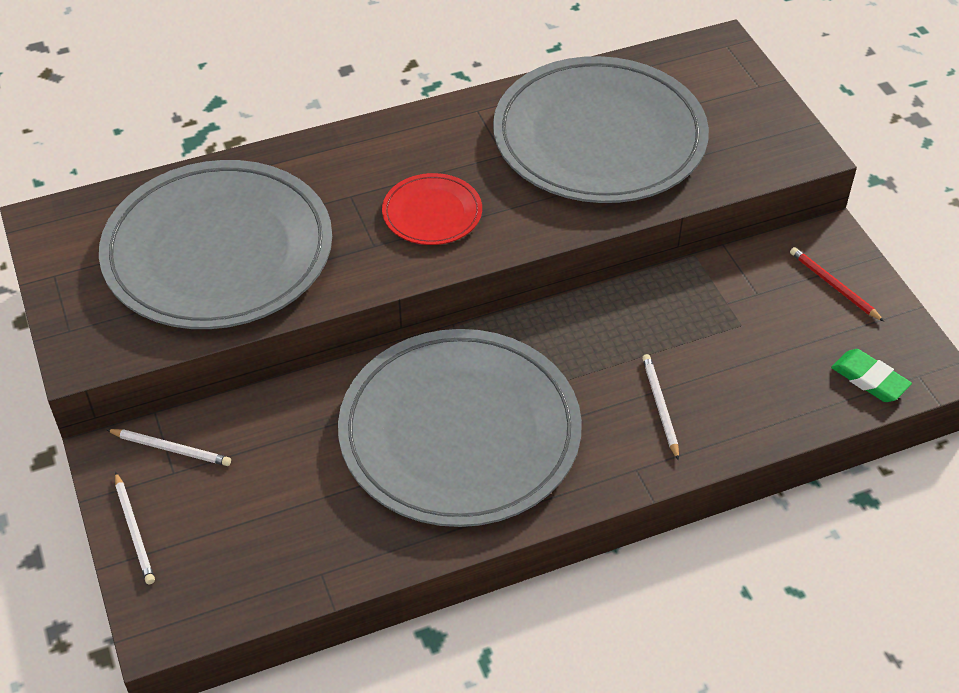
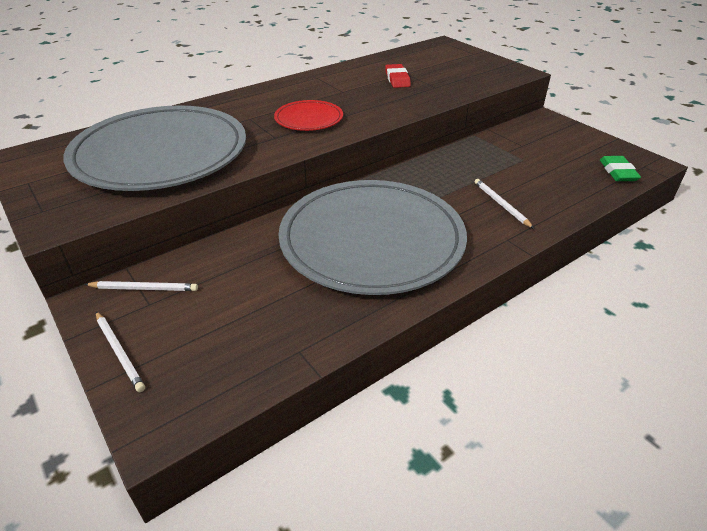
camera: 15 degrees left, 10 degrees down
grey plate [493,56,709,203] -> red eraser [385,64,411,88]
red pencil [790,247,885,322] -> none
green eraser [831,349,912,402] -> green eraser turned 60 degrees clockwise [600,156,641,181]

